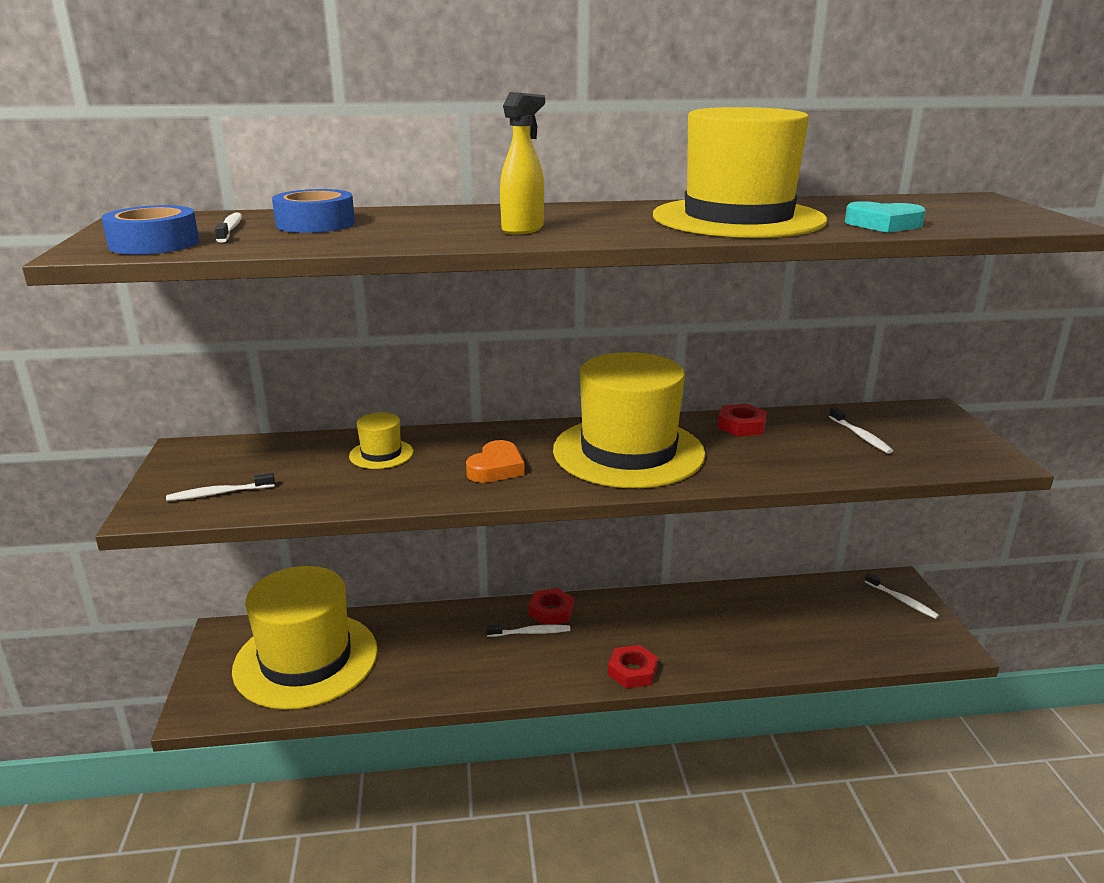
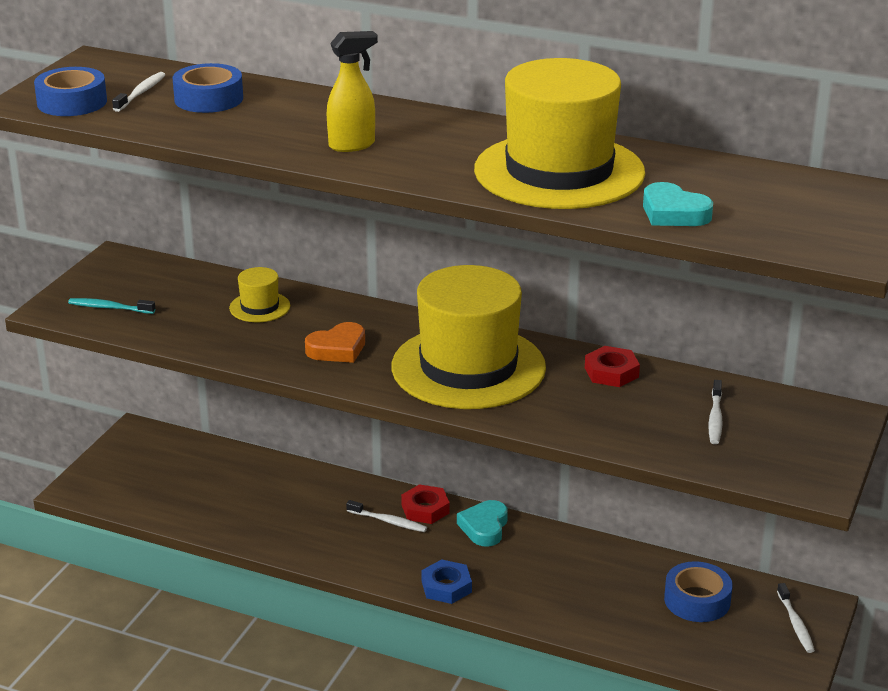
camera: 30 degrees right, 5 degrees up
white toothbrush [166,473,275,501] -> turquoise toothbrush [68,298,155,314]
yellow hat [232,566,378,710] -> none
red nut [608,645,658,689] -> blue nut [421,559,472,604]
none -> turquoise heart [457,500,508,546]
none -> blue tape [664,561,732,622]

